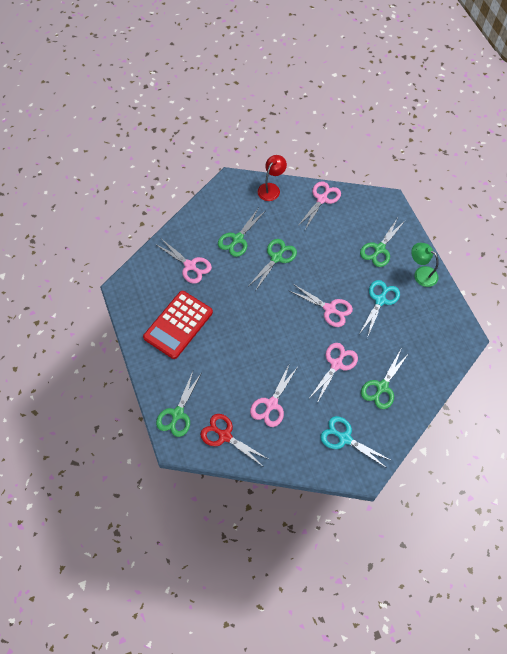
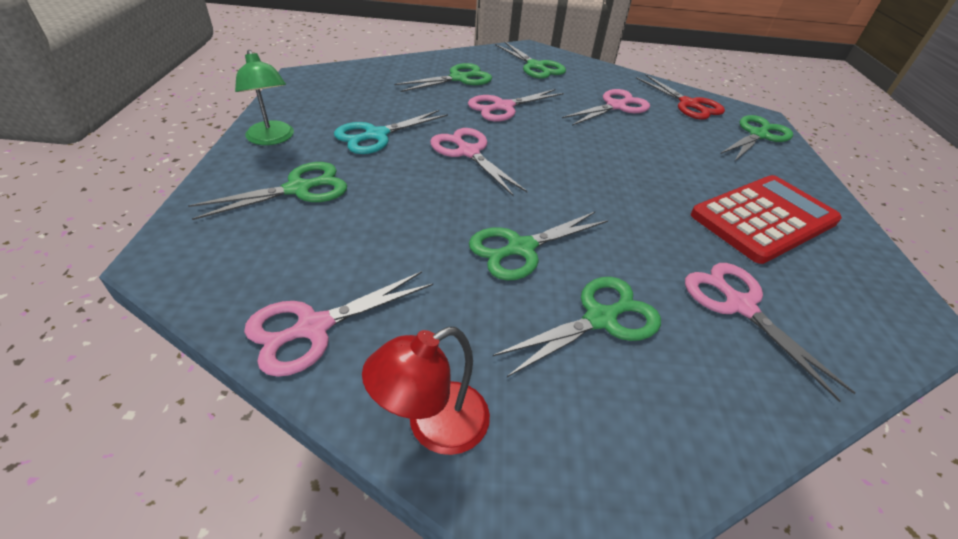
camera: 160 degrees left, 20 degrees down
turquoise scissors [320,416,392,468] -> green scissors [495,41,566,79]

